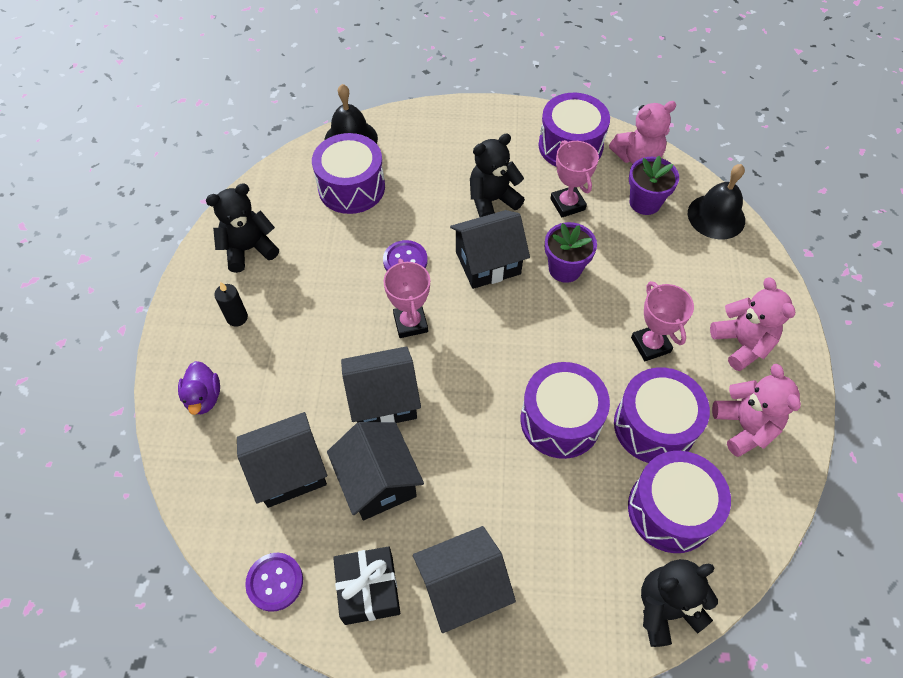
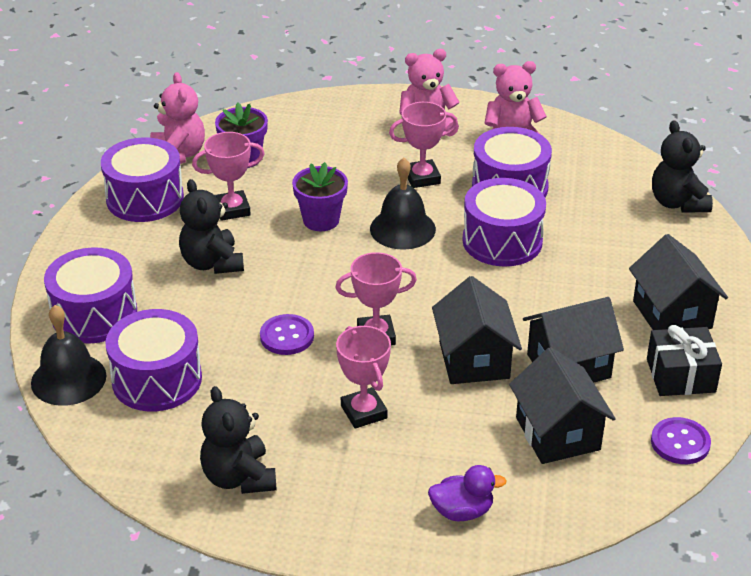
camera: 85 degrees left, 20 degrees down
black candle [214,282,248,327] -> none
black house [450,210,530,289] -> none
purple drum [628,451,731,553] -> purple drum moved to [44,247,137,344]
black bell [688,164,745,239] -> black bell moved to [370,158,436,250]
none -> pink trophy [336,326,391,429]

